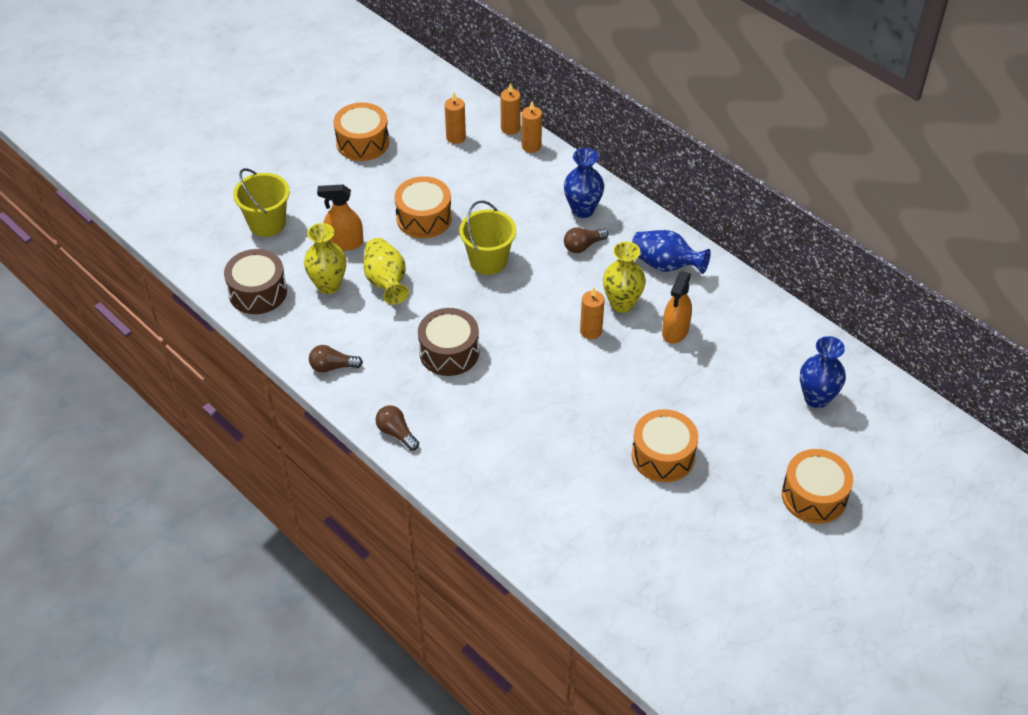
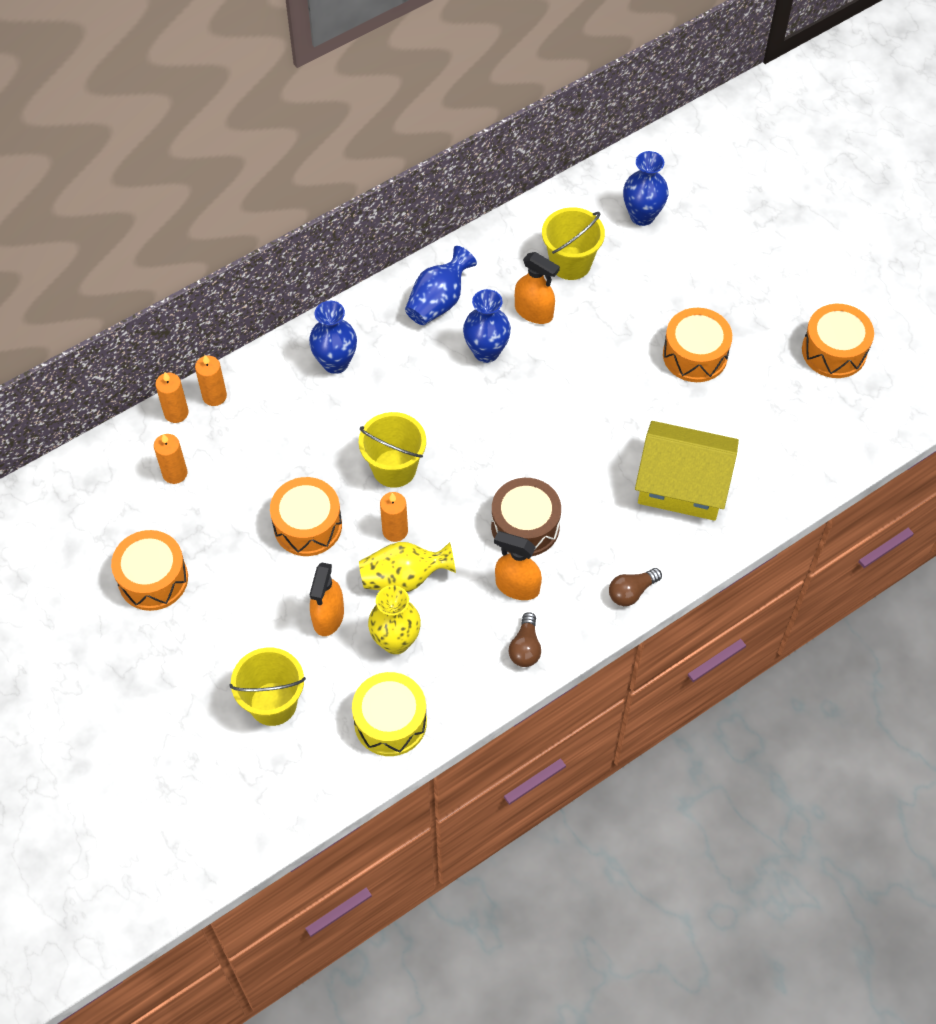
camera: 80 degrees left, 10 degrees up
brown drum [224,249,287,314] -> yellow drum [352,672,427,756]
brown light bulb [564,227,608,253] -> none
orange candle [580,288,604,339] -> orange candle moved to [380,492,408,542]
yellow vase [603,241,646,313] -> blue vase [463,289,511,363]
orange drum [782,449,853,524] -> orange drum moved to [802,304,874,378]
none -> orange spray bottle [494,531,542,600]
none -> yellow bucket [542,207,605,280]
none -> yellow house [635,421,739,521]

